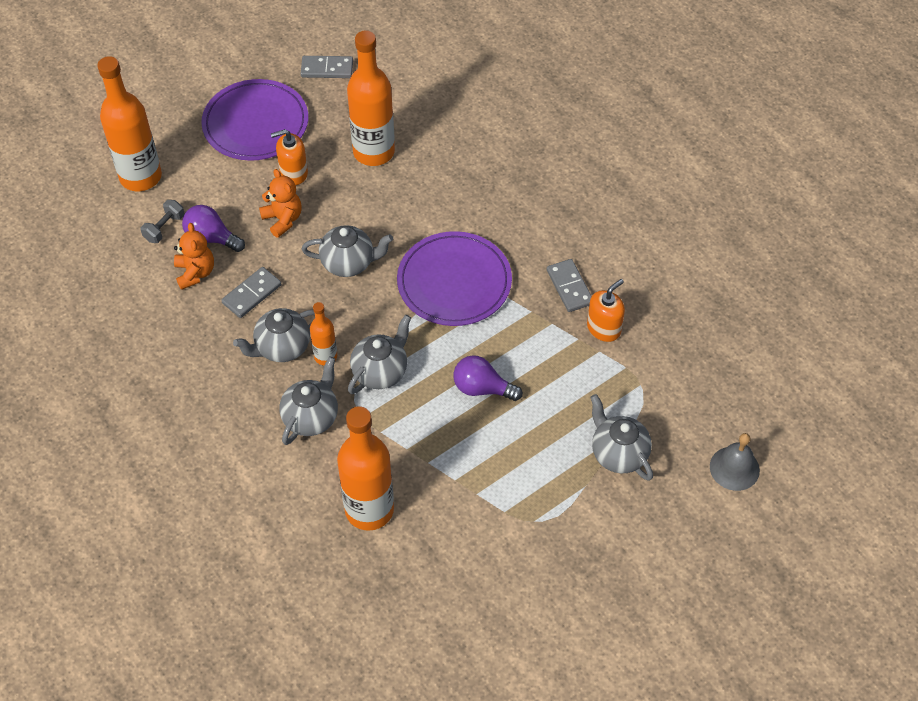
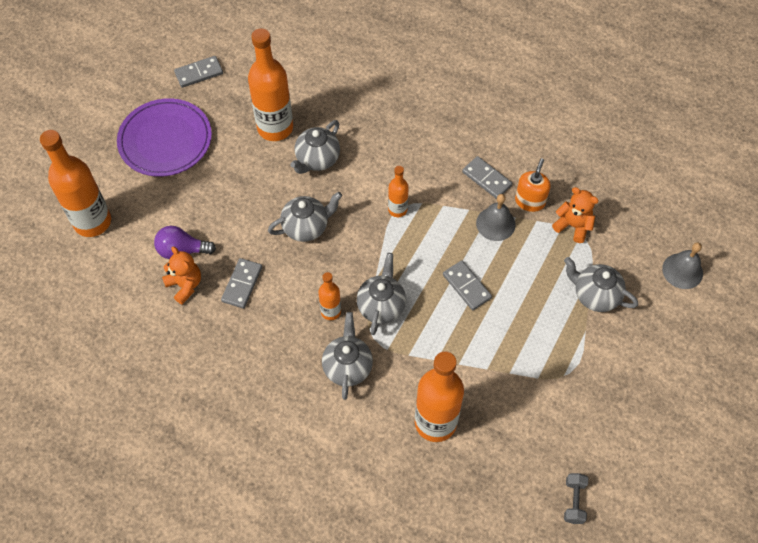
camera: 25 degrees left, 5 degrees up
grey dumbbell [140,200,185,243] -> grey dumbbell moved to [564,473,588,524]
grey teapot [233,308,315,362] -> grey teapot moved to [290,120,340,174]
orange teddy bear [259,169,302,238] -> orange teddy bear moved to [552,187,599,243]
orange soap dispenser [271,129,308,185] -> none
purple plate [397,231,512,326] -> orange bottle [388,166,409,217]
purple light bulb [454,355,523,401] -> grey domino [443,260,492,310]
none -> grey bell [476,194,516,241]

